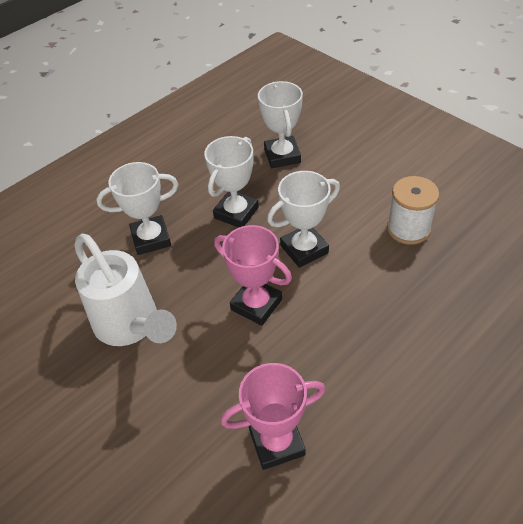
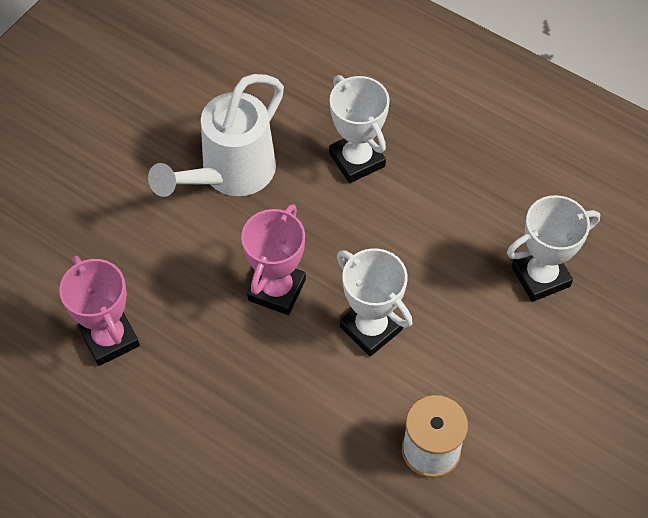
camera: 75 degrees right, 10 degrees up
white trophy [204,136,259,228] -> none

